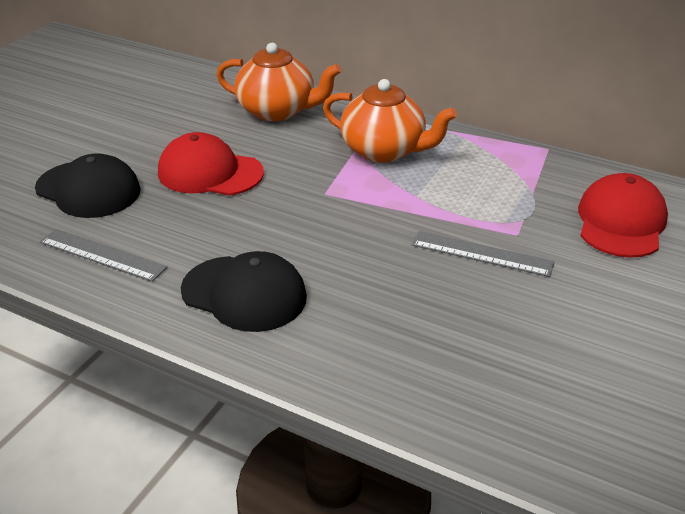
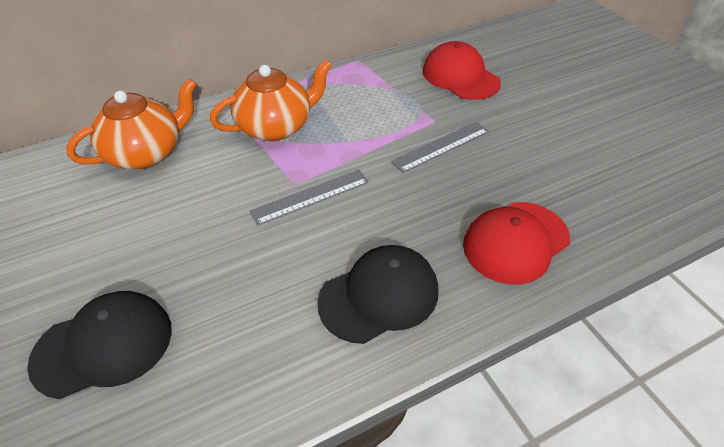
camera: 55 degrees left, 10 degrees up
grey ruler [40,229,167,282] -> grey ruler moved to [250,170,369,225]
red cap [158,132,264,196] -> red cap moved to [463,202,570,285]

